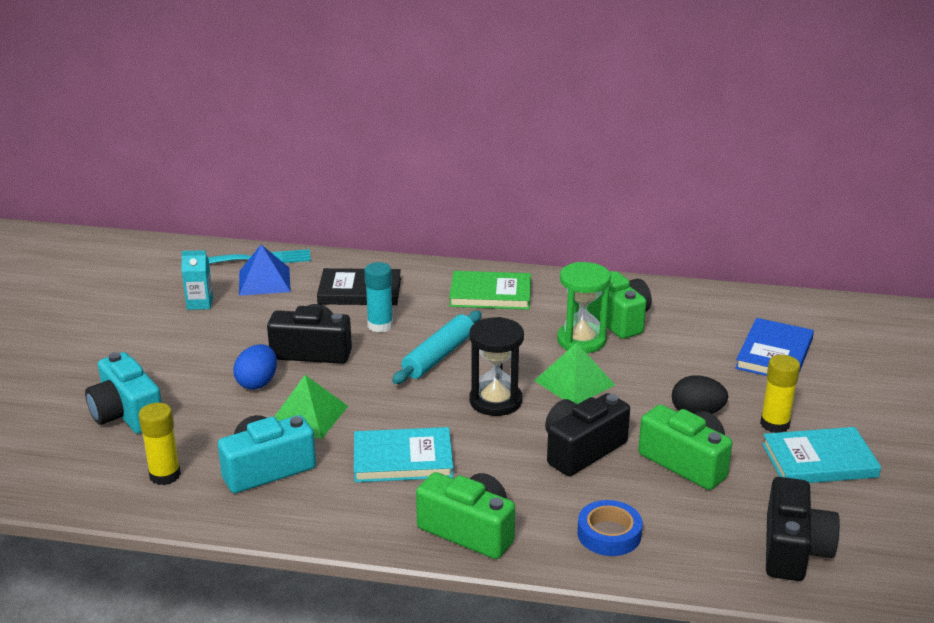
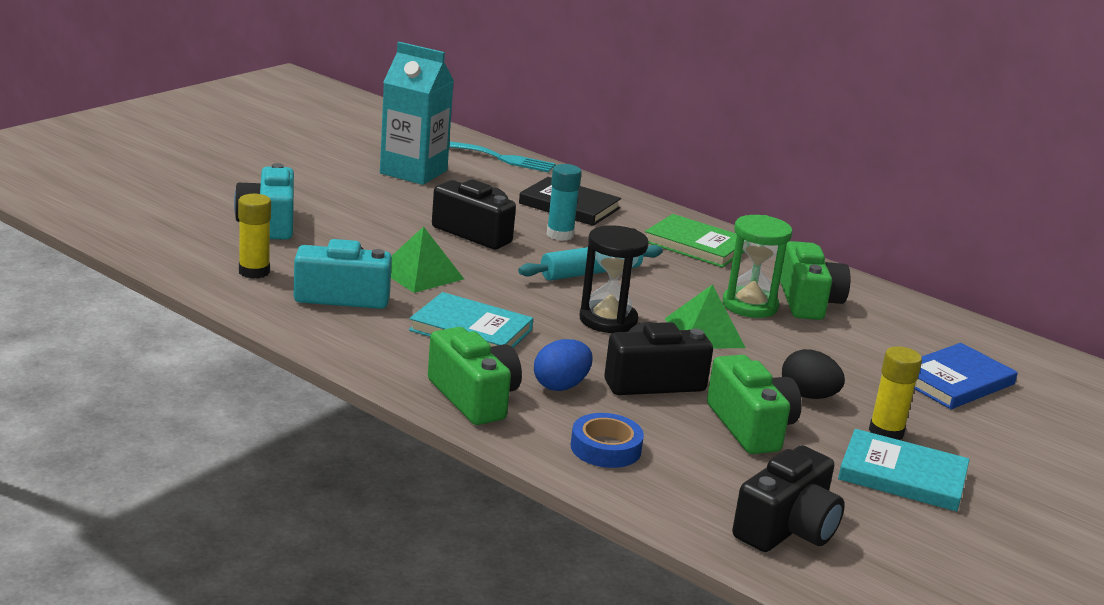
camera: 25 degrees right, 5 degrees down
turquoise carton [181,250,213,310] -> turquoise carton [380,42,454,185], size x2.09
blue egg [233,344,277,390] -> blue egg moved to [534,339,593,391]
blue pyramid [239,245,291,296] -> none

